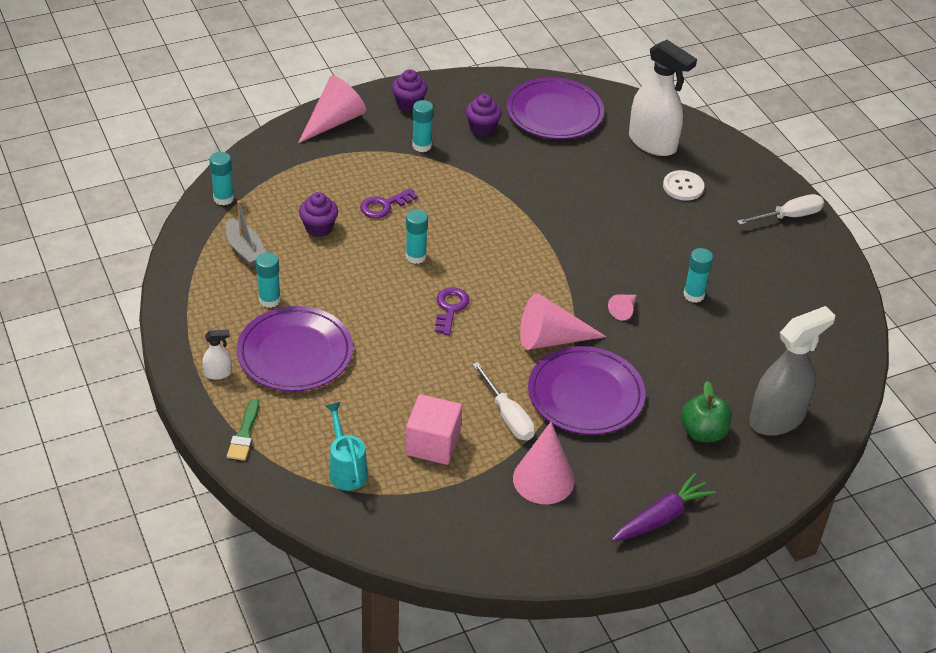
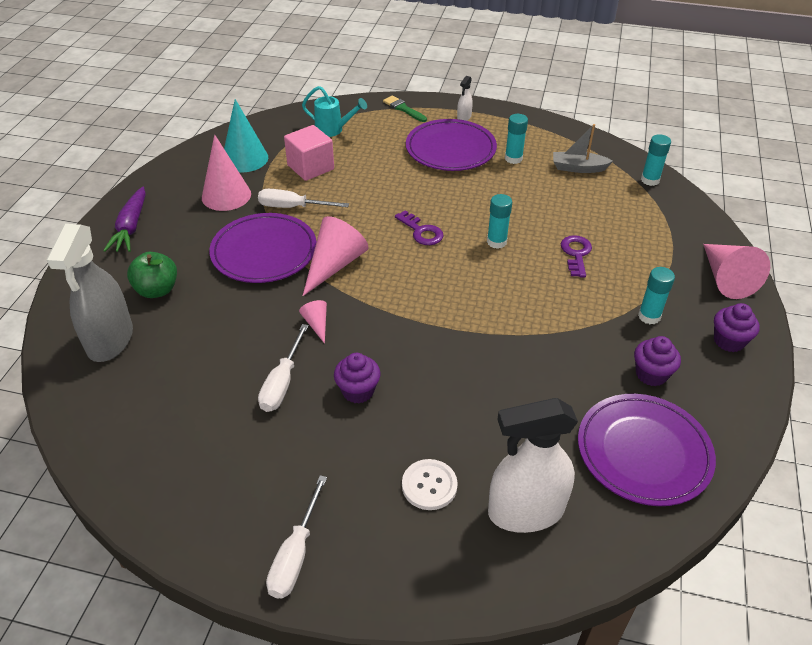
camera: 130 degrees right, 0 degrees up
purple cupcake [299,192,338,237] -> purple cupcake moved to [334,353,381,403]
turquoise glue stick [684,248,713,303] -> white screwdriver [258,324,309,412]
none -> turquoise cone [224,99,268,172]

